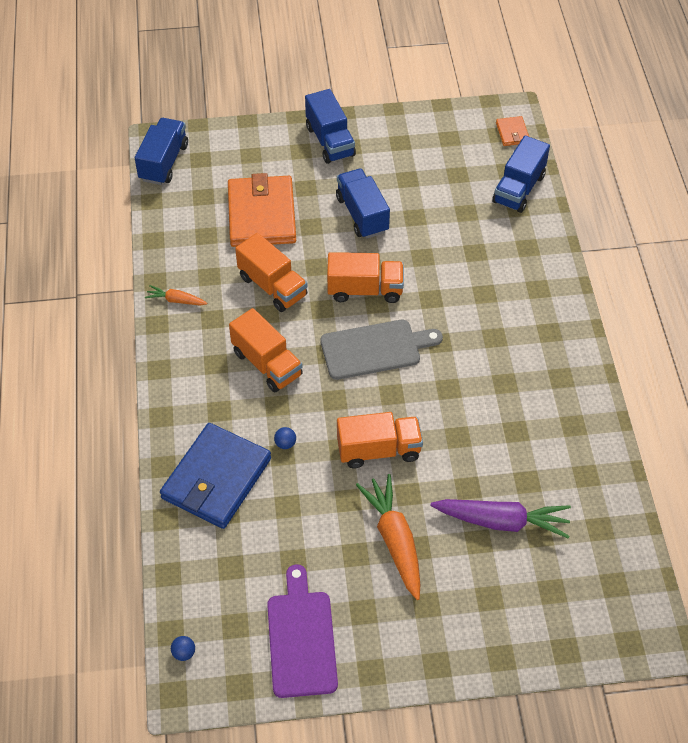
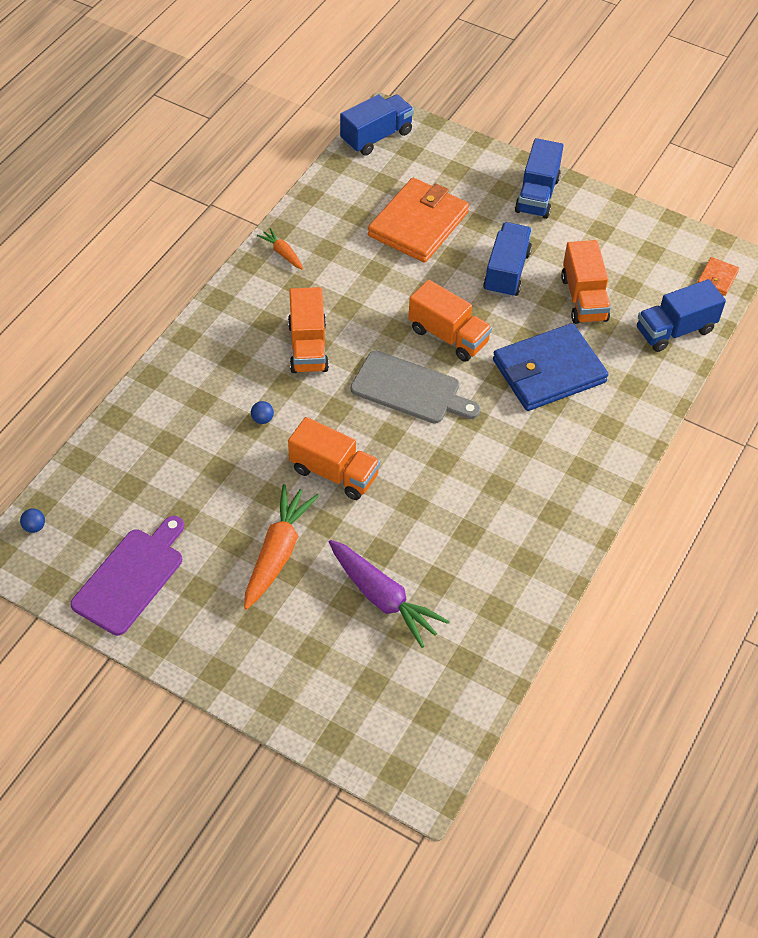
camera: 35 degrees right, 0 degrees up
blue wallet [160,423,271,529] -> blue wallet moved to [493,323,609,411]
orange truck [235,233,308,312] -> orange truck moved to [561,240,611,324]

